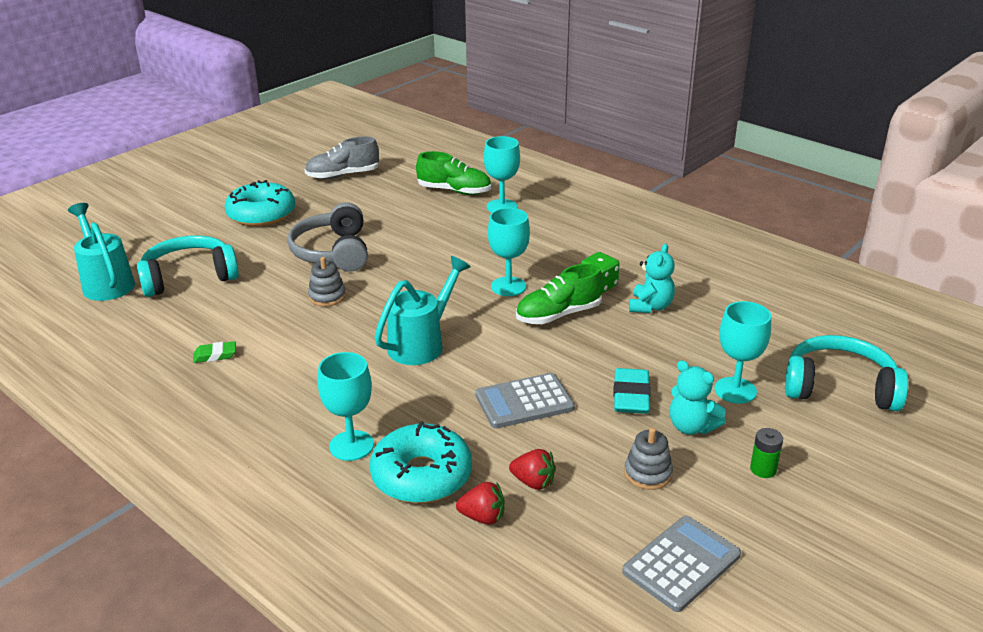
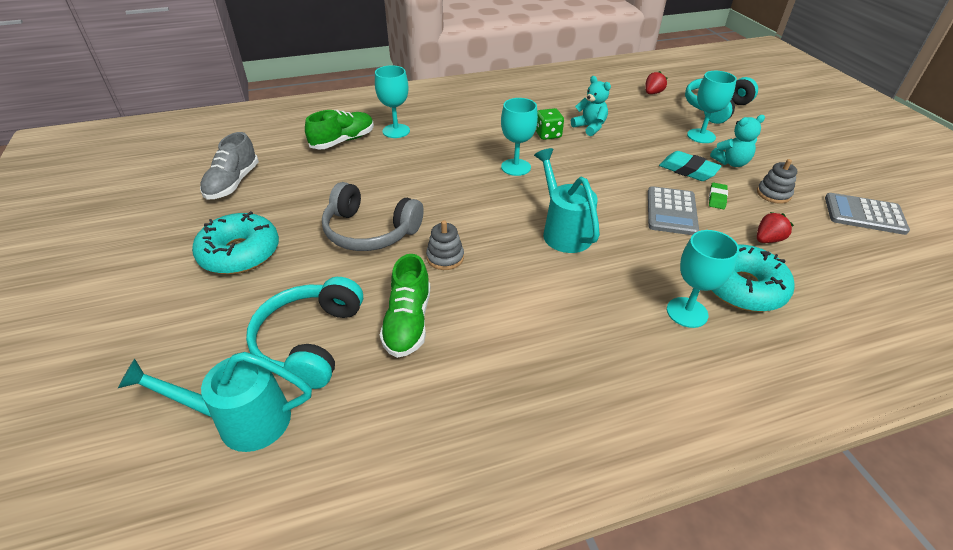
camera: 60 degrees left, 10 degrees up
green eraser [193,341,236,363] -> green eraser moved to [709,182,728,209]
red strawberry [456,482,505,524] -> red strawberry moved to [645,71,668,94]
green shoe [516,264,603,324] -> green shoe moved to [380,254,430,358]
grey calculator [622,516,741,612] -> grey calculator turned 60 degrees counterclockwise [825,193,910,235]
green battery [750,428,783,478] -> none

